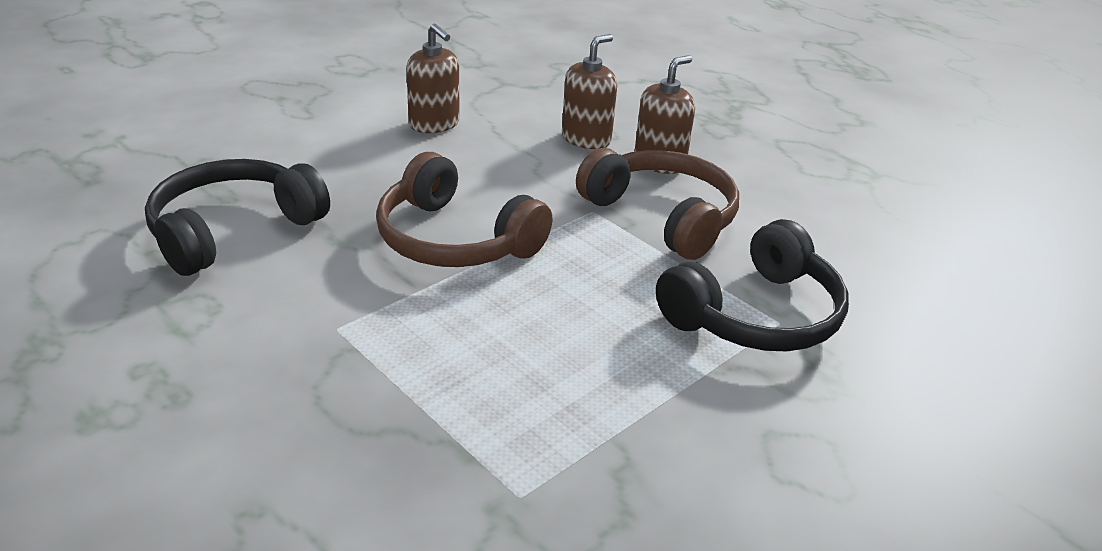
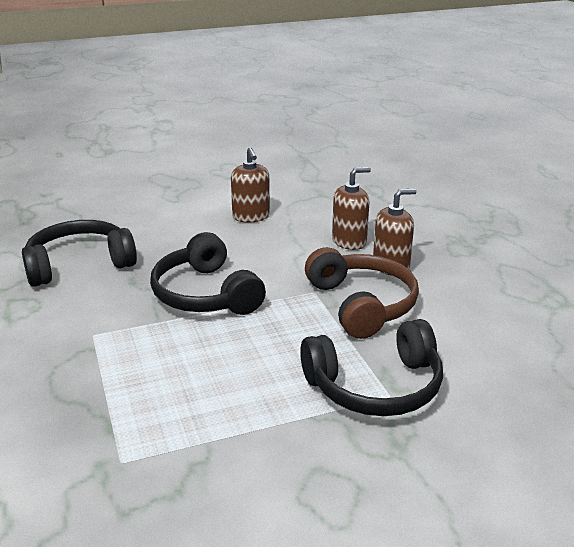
camera: 25 degrees right, 5 degrees down
brown headphones [376,152,552,267] -> black headphones [150,232,266,315]

